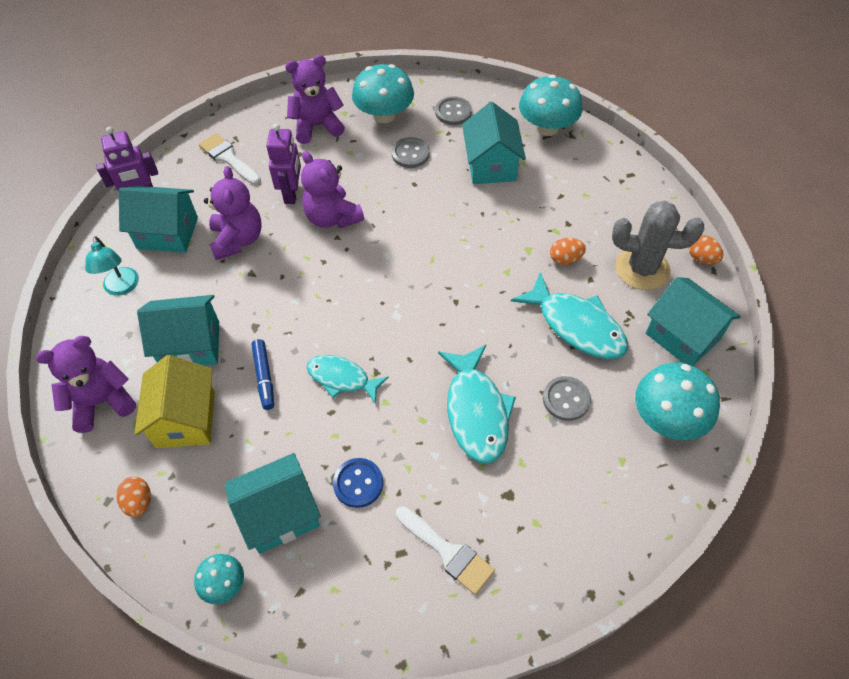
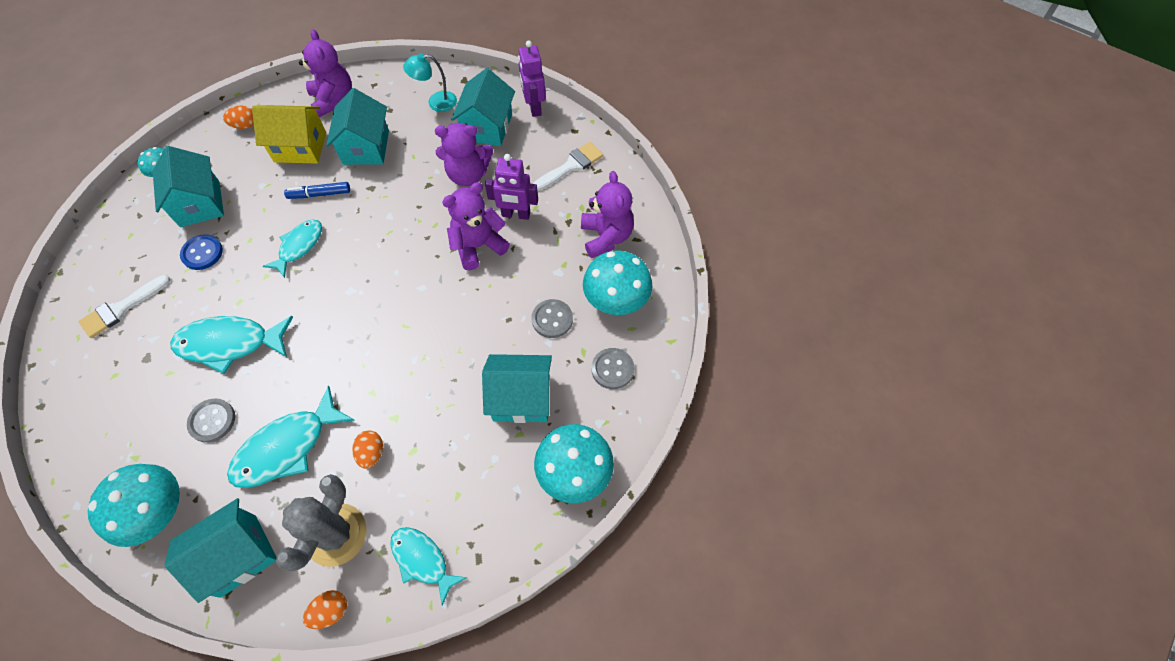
camera: 95 degrees right, 5 degrees up
none -> turquoise fish [390,527,467,605]

